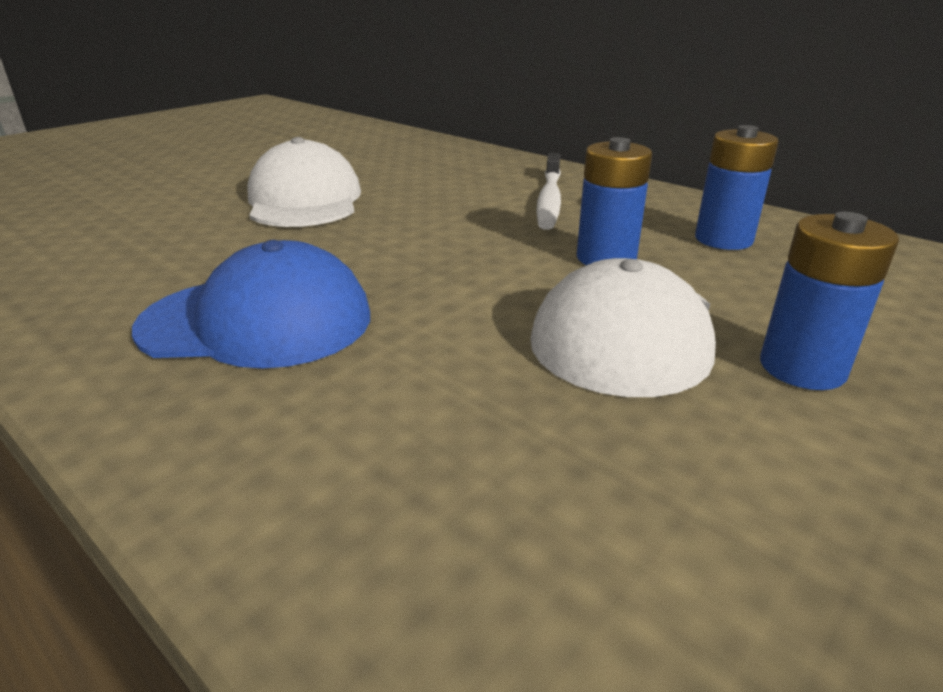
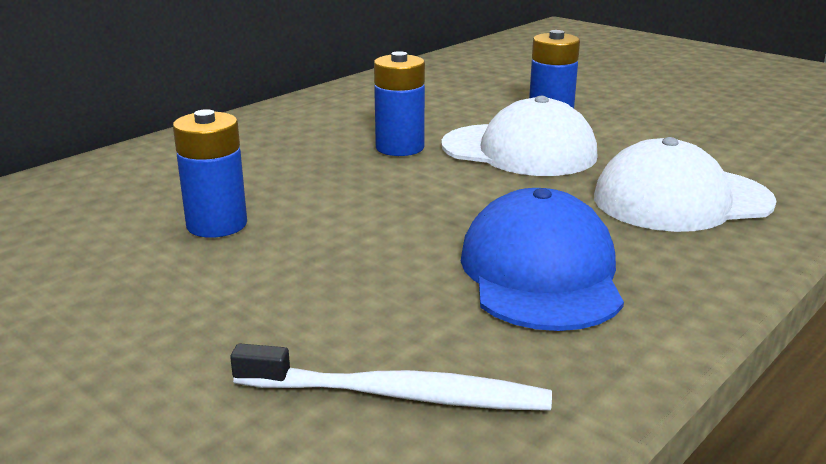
camera: 90 degrees left, 5 degrees down
white cap [247,137,361,227] -> white cap moved to [594,137,777,232]
white toothbrush [536,153,561,230] -> white toothbrush moved to [230,343,552,411]
blue battery [695,125,779,250] -> blue battery moved to [173,109,247,238]

